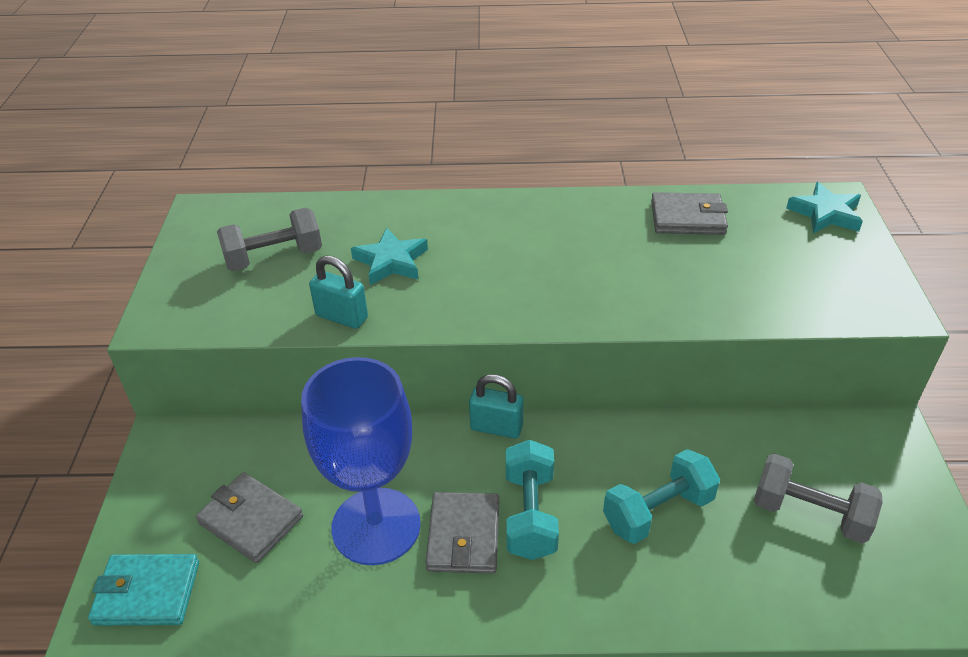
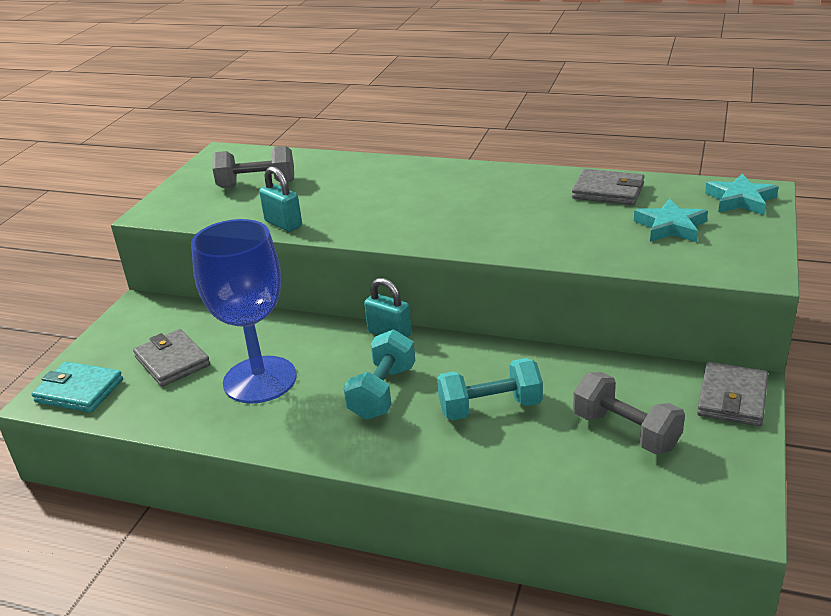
camera: 20 degrees right, 10 degrees down
turquoise star [351,228,428,285] -> turquoise star moved to [634,198,708,242]
grey wallet [426,492,499,574] -> grey wallet moved to [697,362,768,426]

